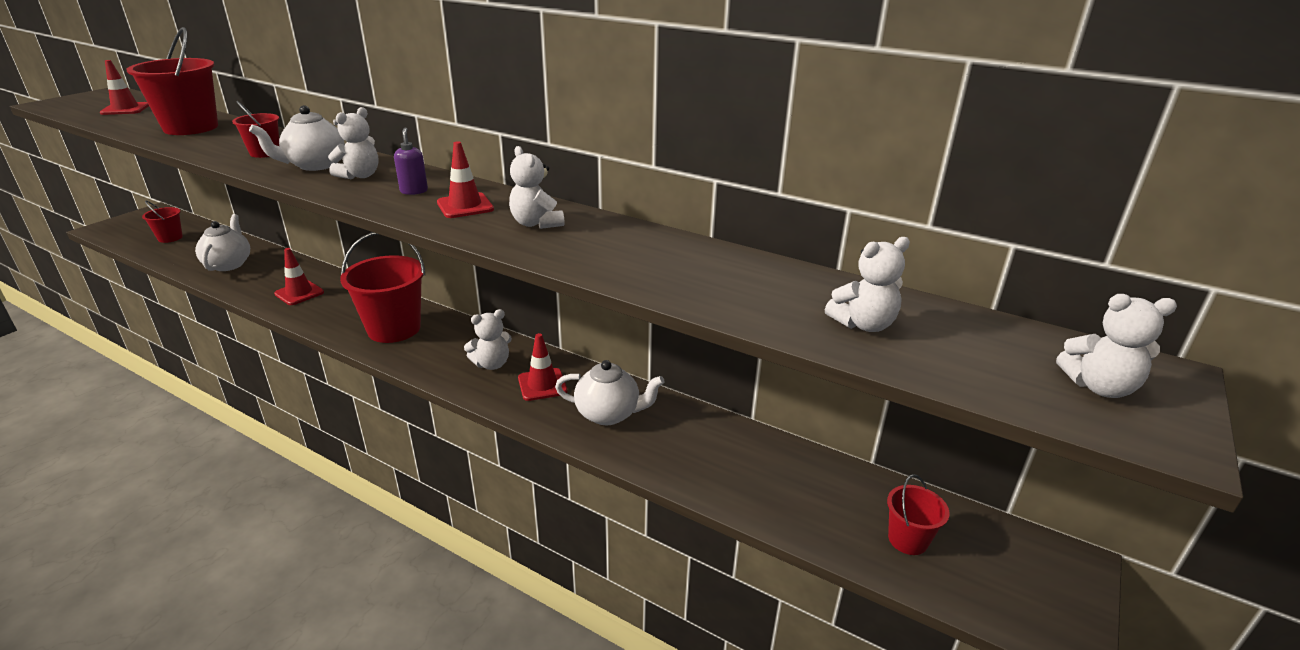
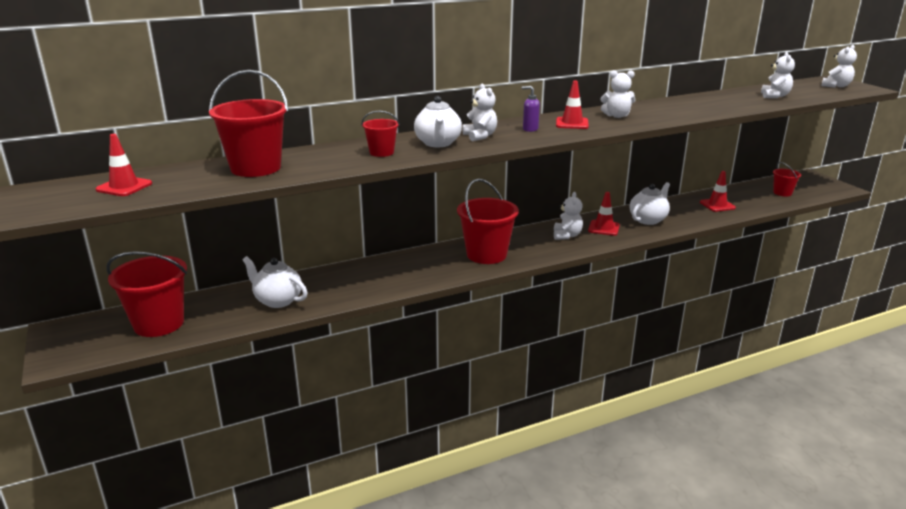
camera: 55 degrees left, 5 degrees down
red bucket [142,201,183,243] -> red bucket [106,251,187,337], size x1.92
red traffic cone [274,248,324,305] -> red traffic cone moved to [700,171,736,212]

